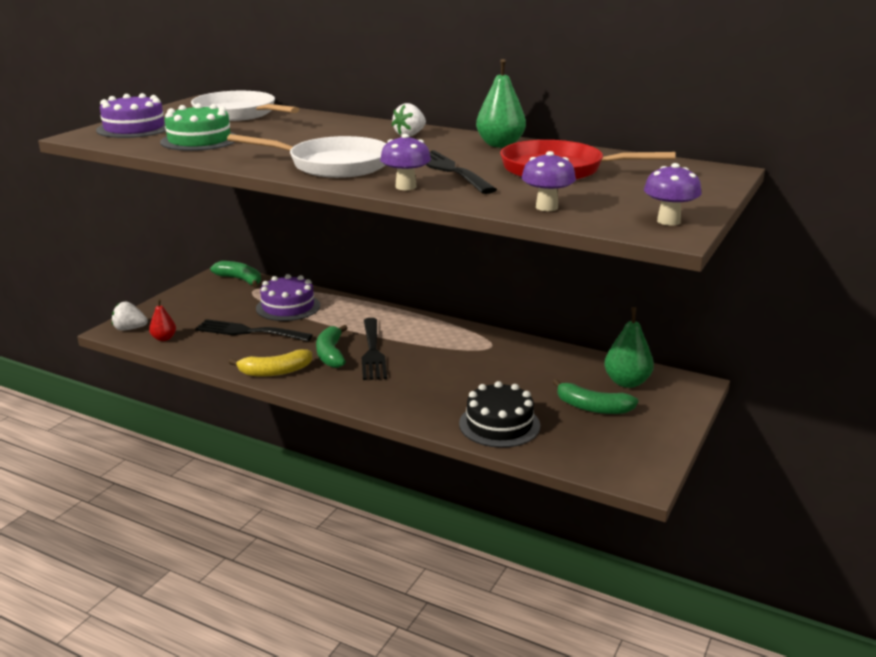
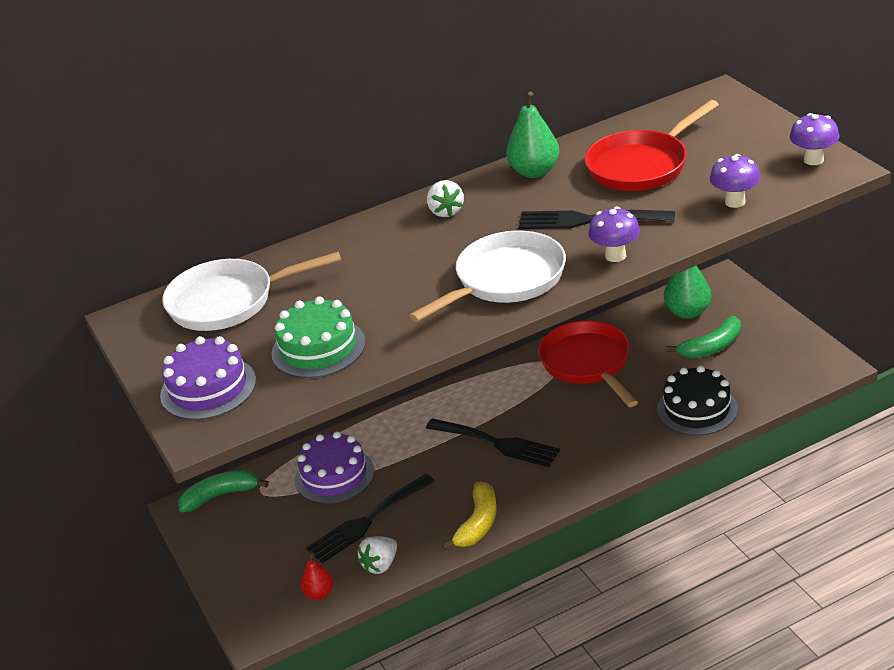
camera: 50 degrees left, 10 degrees up
white strawberry [112,302,148,330] -> white strawberry moved to [358,536,397,574]
green banana [316,325,348,368] -> none
none -> red pan [538,320,638,407]

